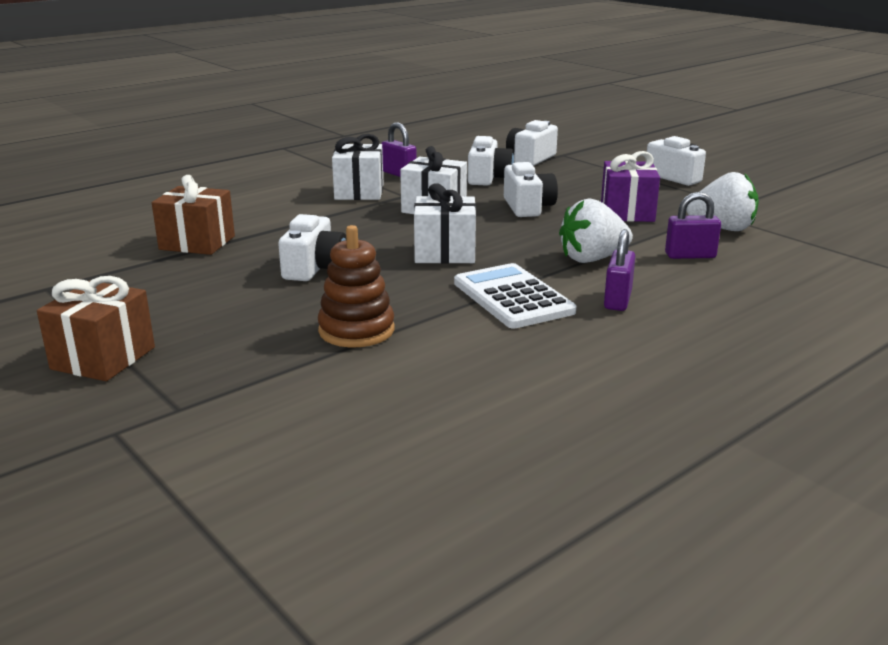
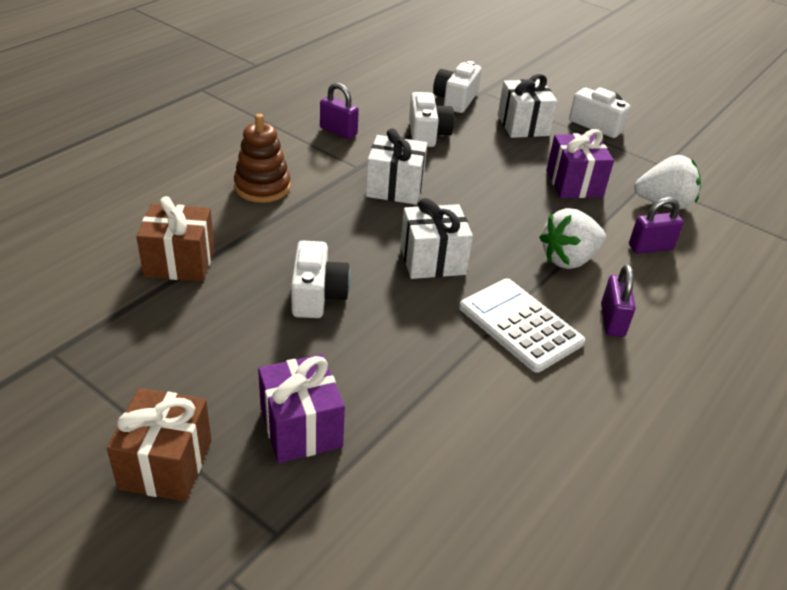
camera: 15 degrees left, 15 degrees up
brown stacking toy [318,225,394,347] -> brown stacking toy moved to [234,114,291,203]
white gift [332,134,383,200] -> white gift moved to [498,74,558,138]
white camera [504,162,558,217] -> none
none -> purple gift [258,354,345,463]

